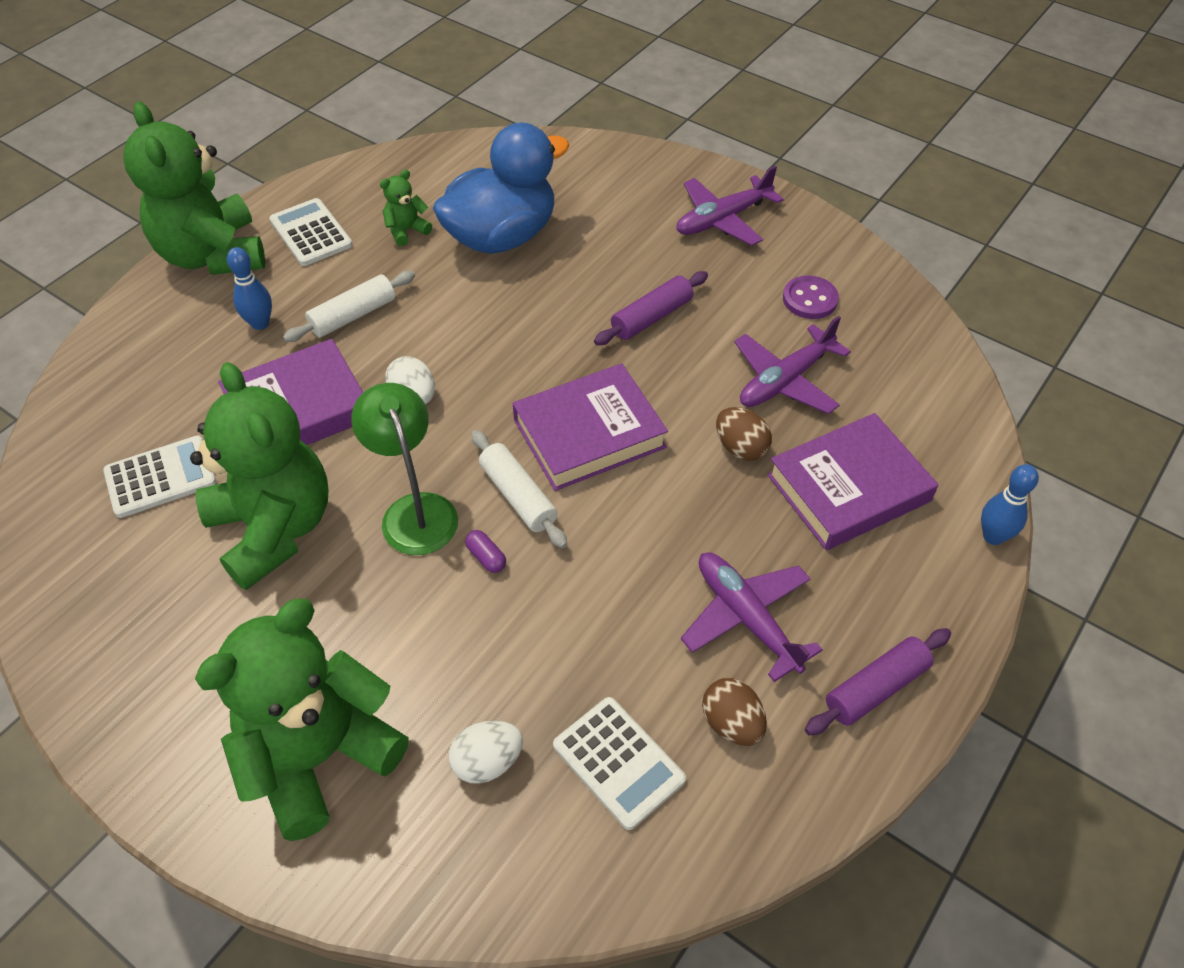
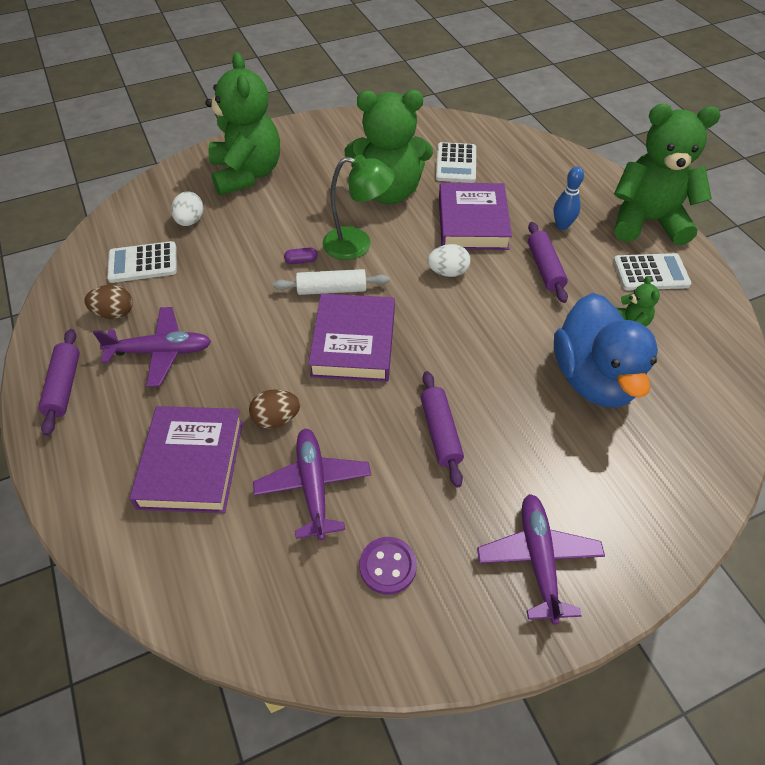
camera: 120 degrees right, 0 degrees up
white rolling pin [283,271,415,342] -> purple rolling pin [528,222,568,303]
blue bowling pin [981,464,1039,545] -> none

